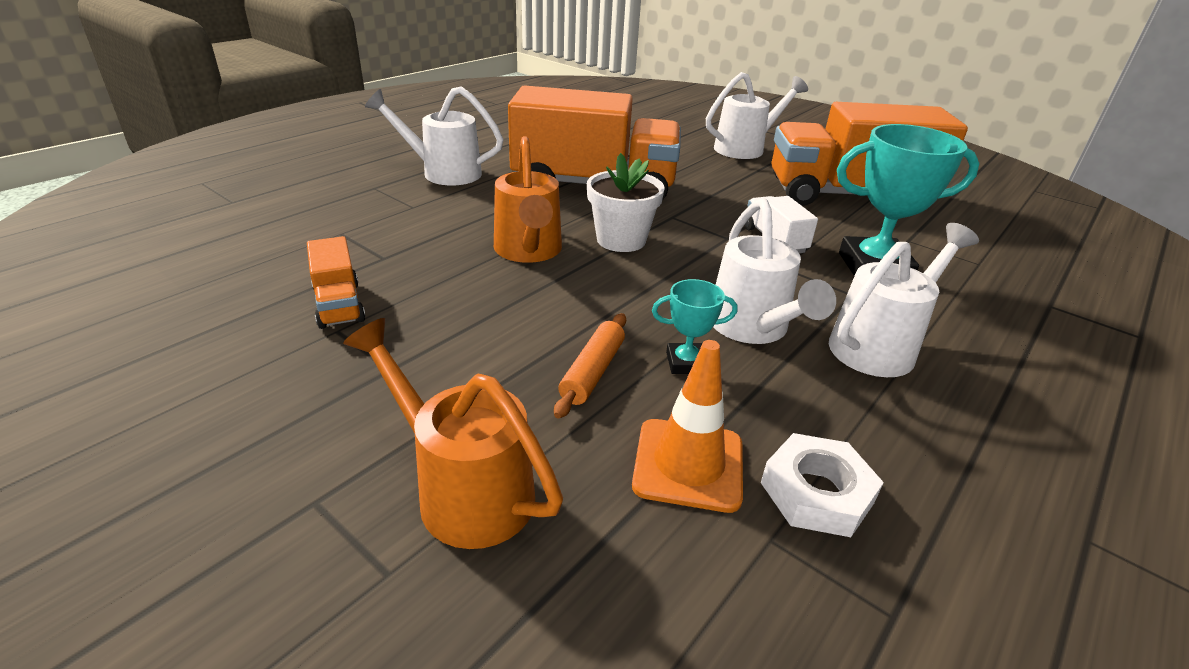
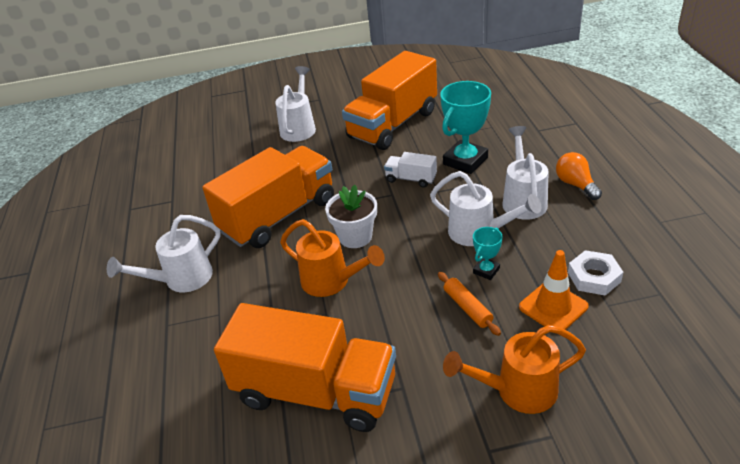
camera: 45 degrees left, 5 degrees up
orange truck [307,236,365,329] -> orange truck [214,303,396,432], size x2.34
none -> orange light bulb [556,152,602,200]

